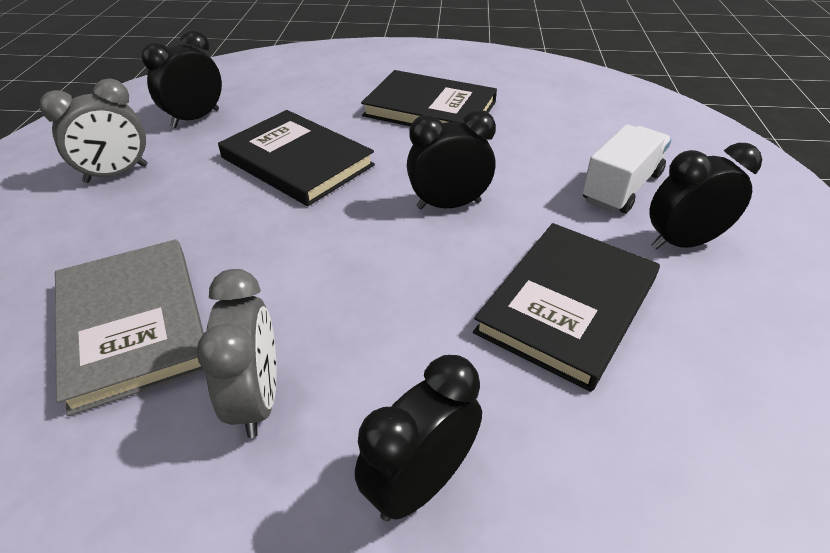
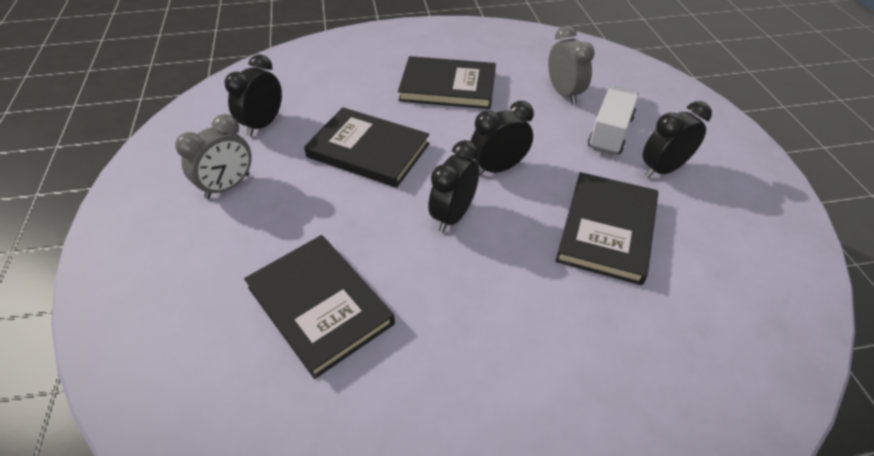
camera: 15 degrees left, 5 degrees up
grey book [55,239,205,416] -> black book [244,235,395,379]
grey clock [196,269,277,438] -> grey clock moved to [548,26,595,104]
black clock [355,355,482,522] -> black clock moved to [428,140,479,232]

